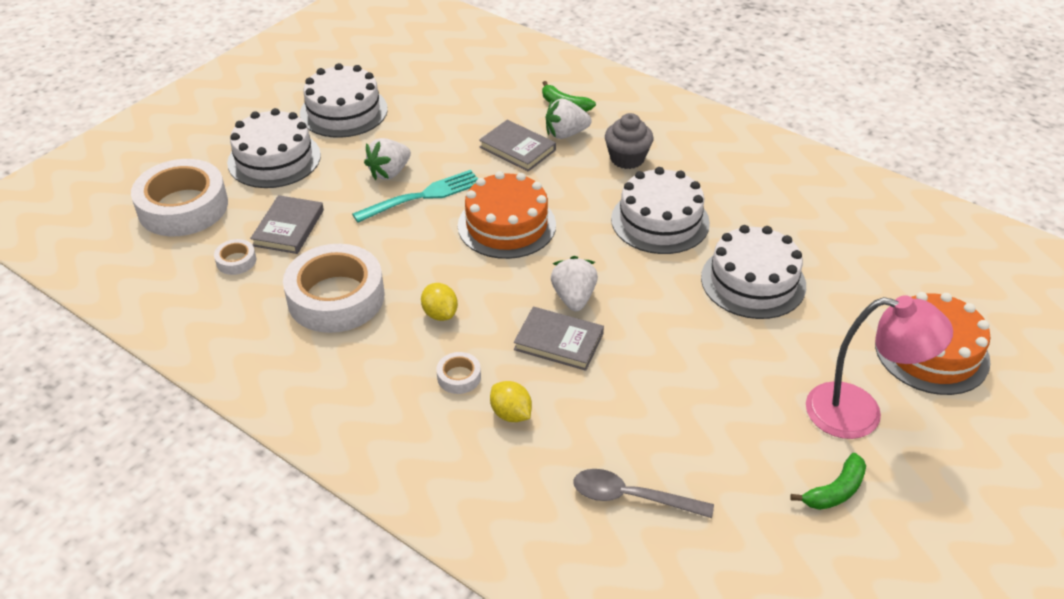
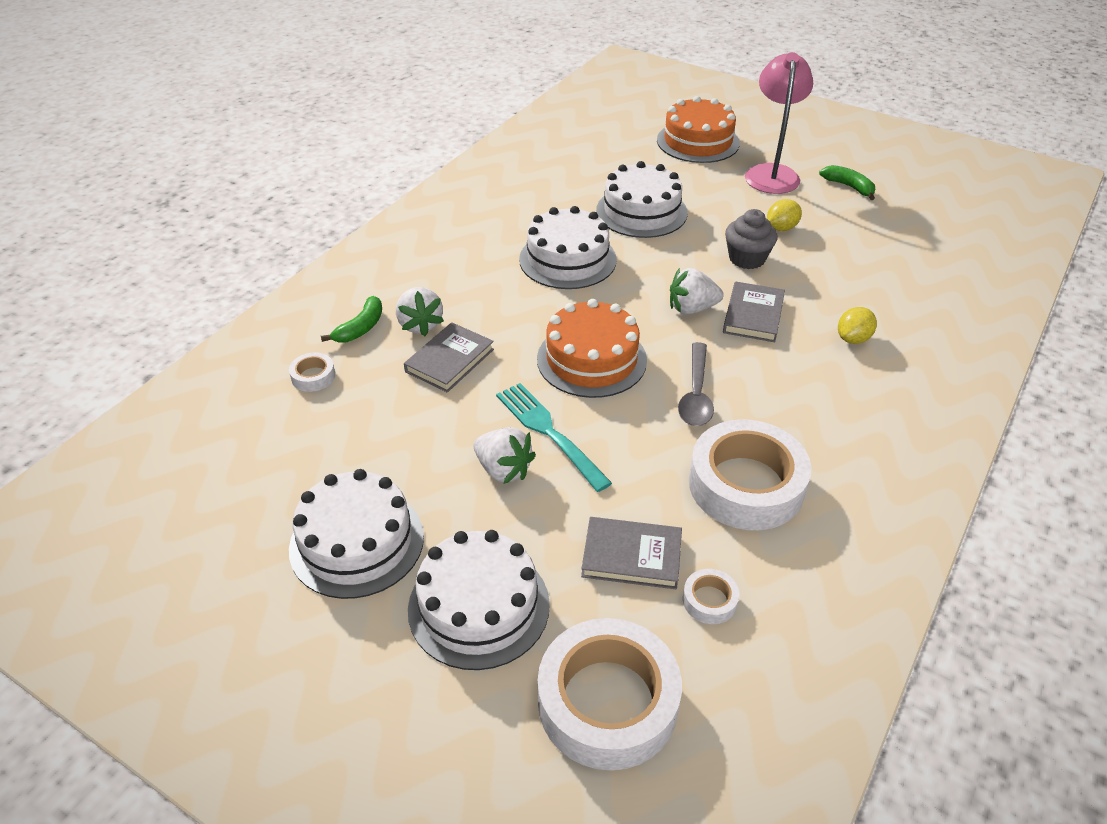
camera: 95 degrees left, 0 degrees up
yellow lemon [421,283,458,321] -> yellow lemon moved to [767,199,802,231]
white tape [437,352,481,394] -> white tape moved to [289,352,335,392]
grey spoon [574,469,714,518] -> grey spoon moved to [678,342,714,426]
grey cupcake [605,113,653,169] -> grey cupcake moved to [725,209,778,269]

